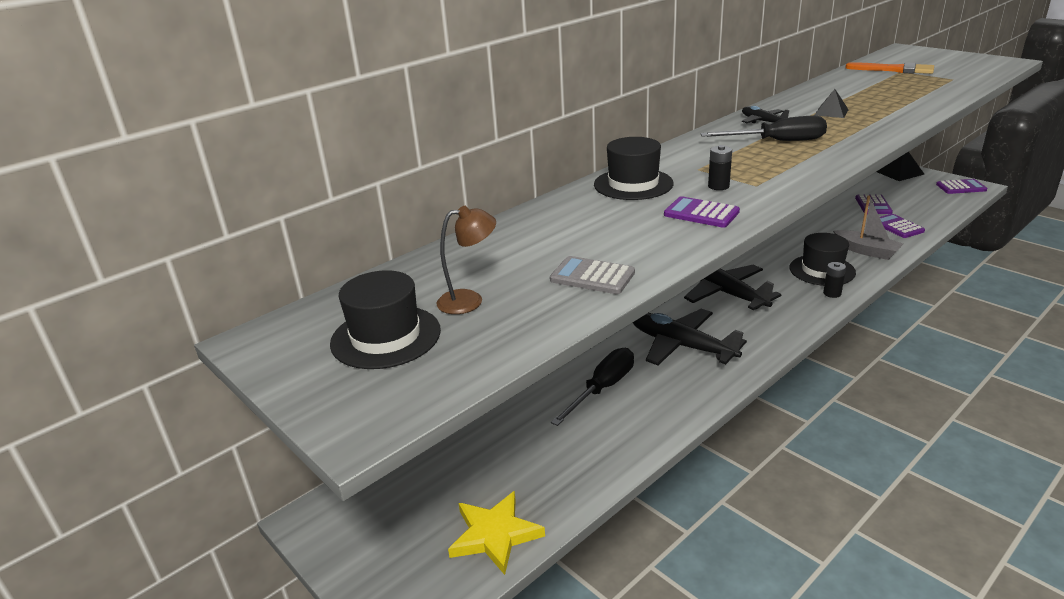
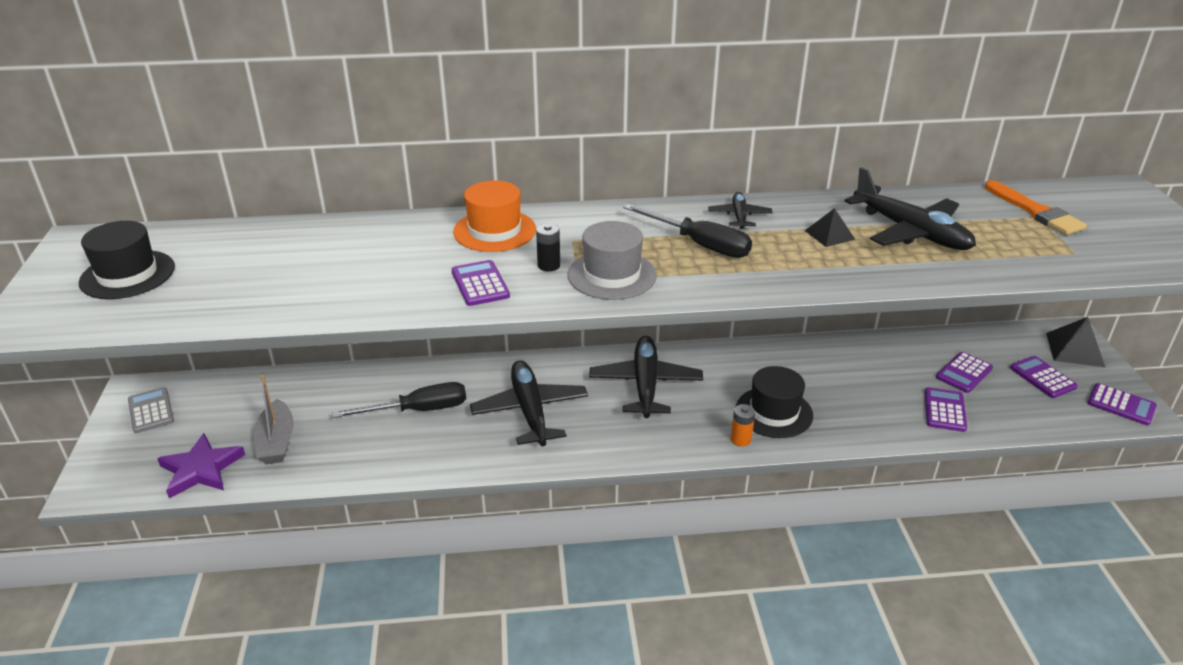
camera: 35 degrees right, 5 degrees up
brown lamp [437,206,496,314] -> none
yellow star [448,491,545,575] -> purple star [157,433,245,498]
grey calculator [550,256,635,294] -> grey calculator moved to [128,387,174,433]
black hat [594,137,674,200] -> orange hat [453,181,536,252]
black battery [823,262,846,298] -> orange battery [731,404,755,447]
grey boat [833,196,903,260] -> grey boat moved to [253,375,294,464]
none -> grey hat [568,221,657,300]
none -> black plane [844,167,976,250]
none -> purple calculator [1010,356,1078,398]

